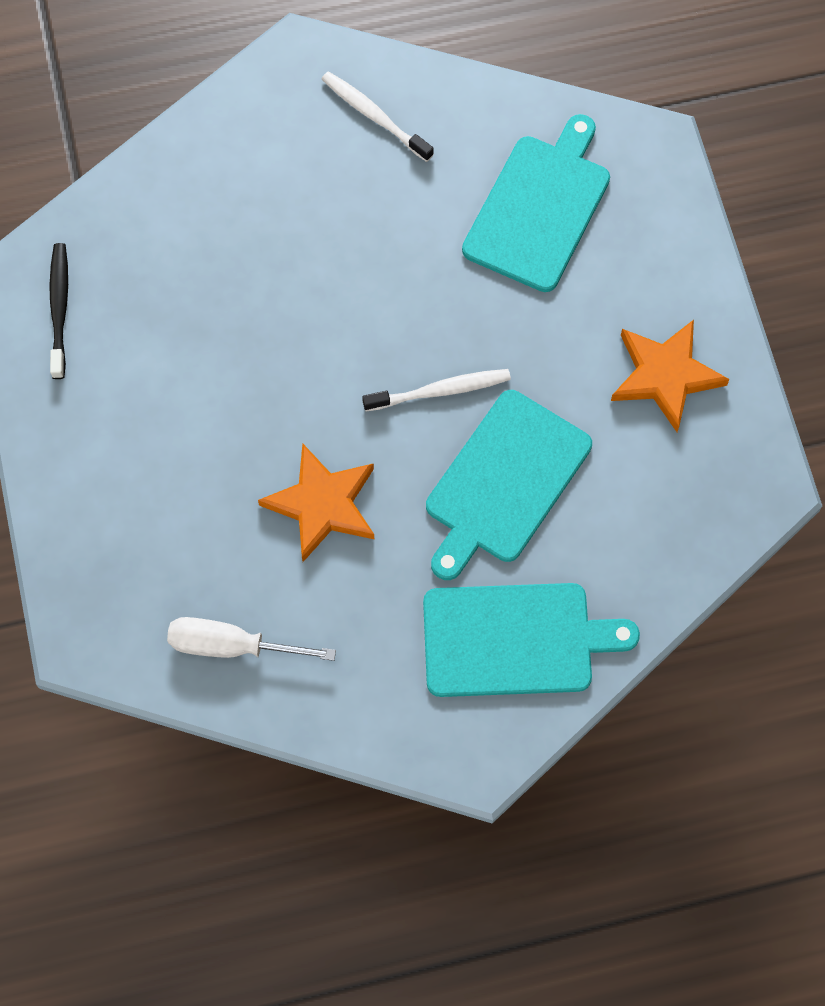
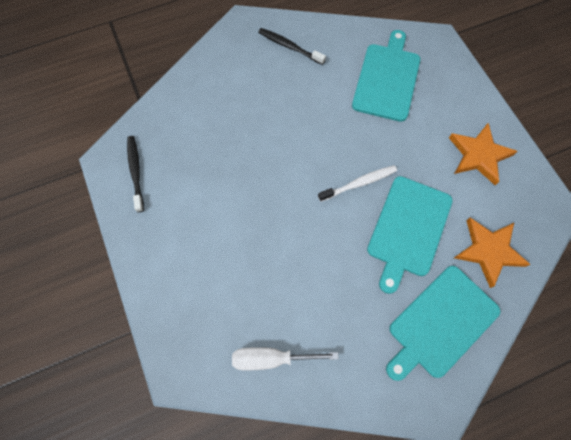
camera: 10 degrees left, 0 degrees up
orange star [258,443,374,562] -> orange star moved to [454,218,531,288]
white toothbrush [322,71,434,162] -> black toothbrush [258,28,326,65]
turquoise cutting board [423,583,640,697] -> turquoise cutting board turned 150 degrees clockwise [386,266,500,381]

